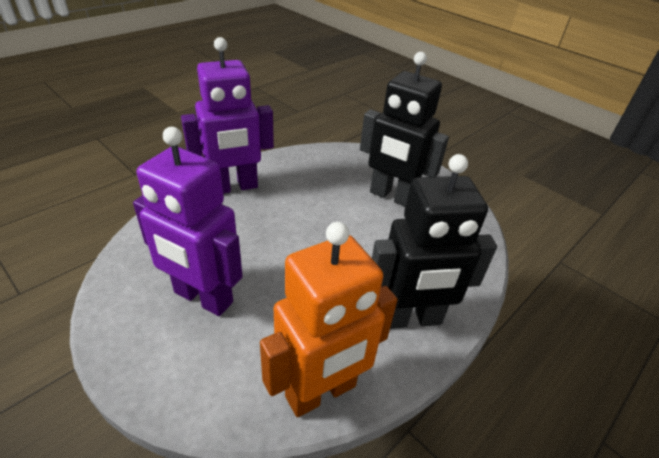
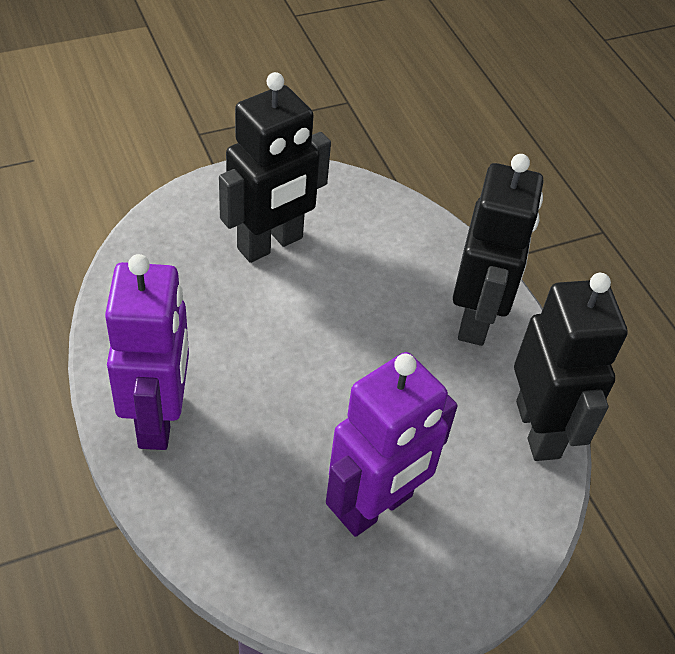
camera: 70 degrees left, 10 degrees up
orange robot [260,222,397,417] -> black robot [514,273,628,461]

